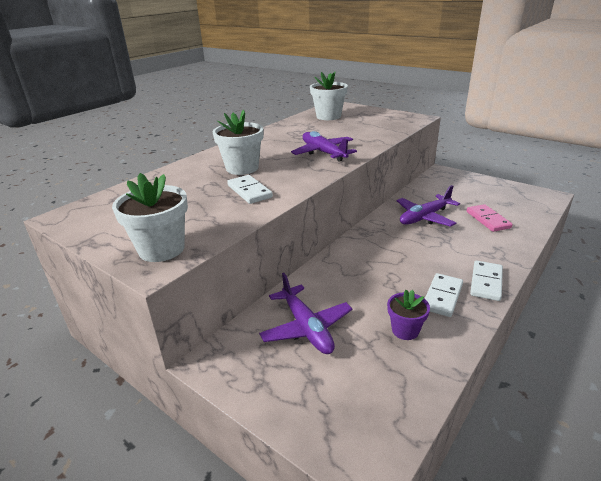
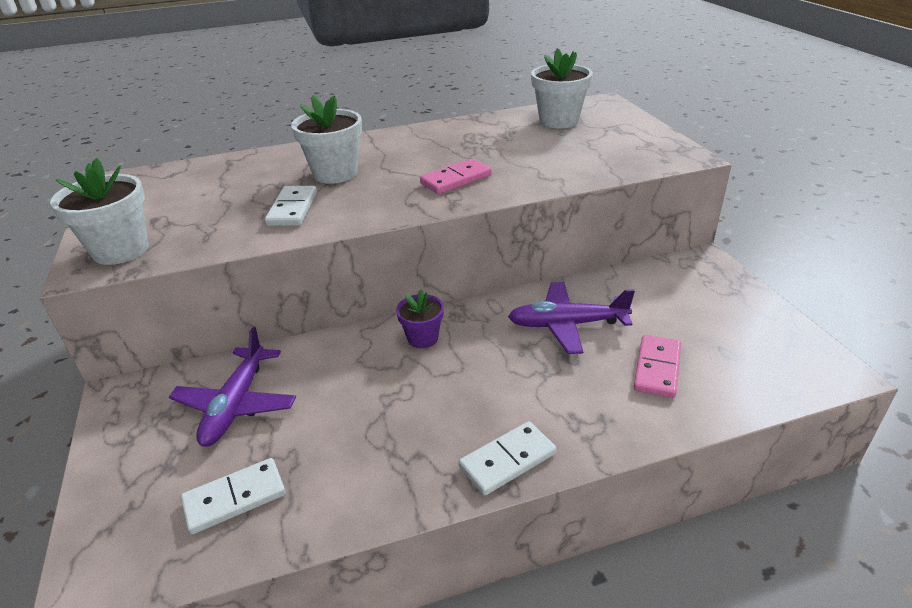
camera: 35 degrees right, 5 degrees up
purple plane [291,131,357,162] -> pink domino [420,159,492,194]
purple flower pot [387,290,430,340] -> purple flower pot moved to [396,290,444,348]
white domino [425,273,463,317] -> white domino moved to [181,458,286,534]

